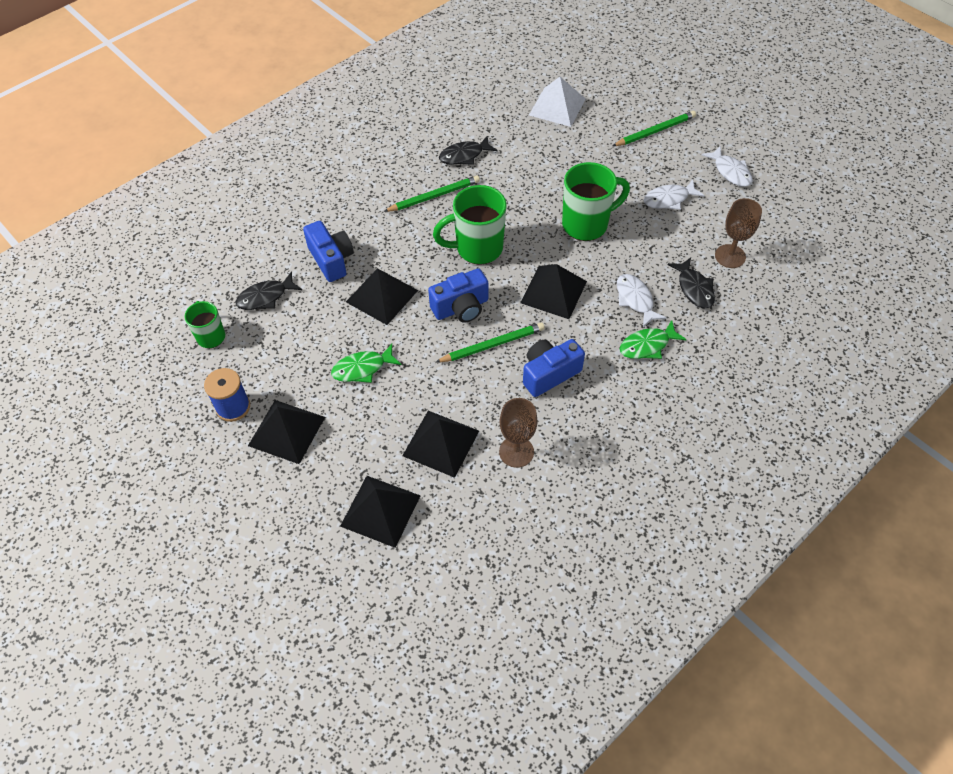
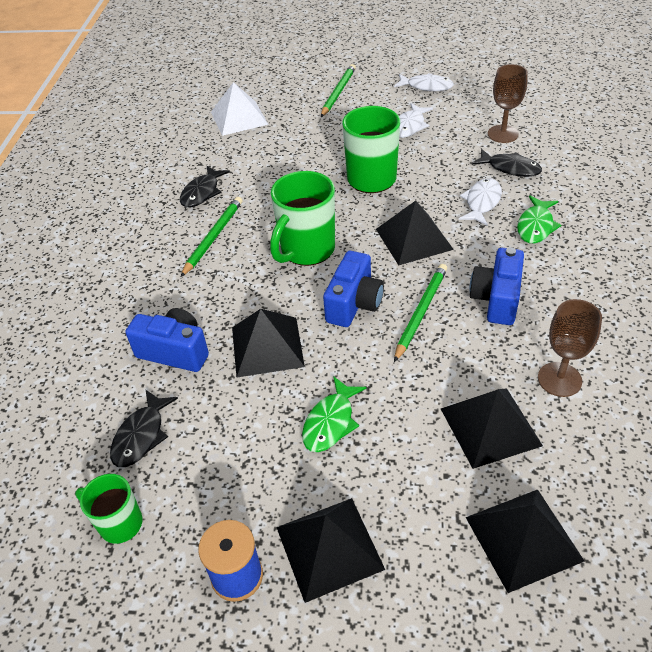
camera: 40 degrees left, 10 degrees down
white fish [617,274,666,327] -> white fish turned 90 degrees clockwise [459,178,502,226]

